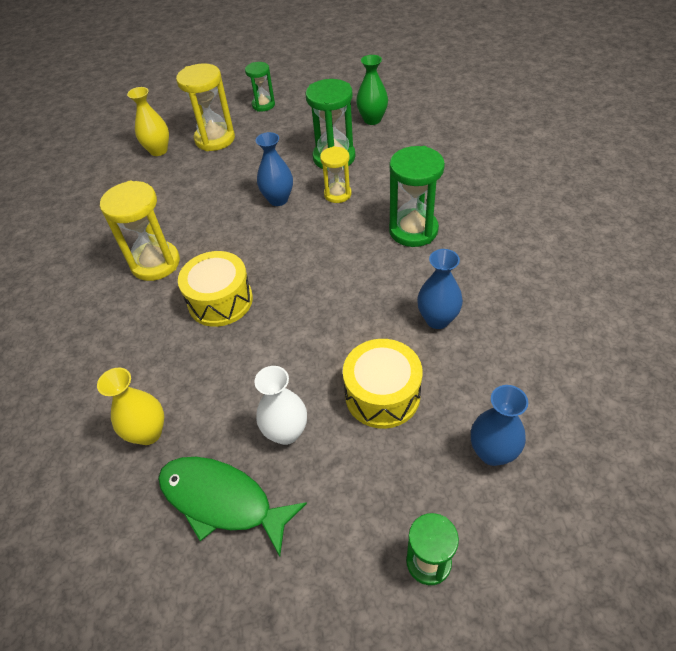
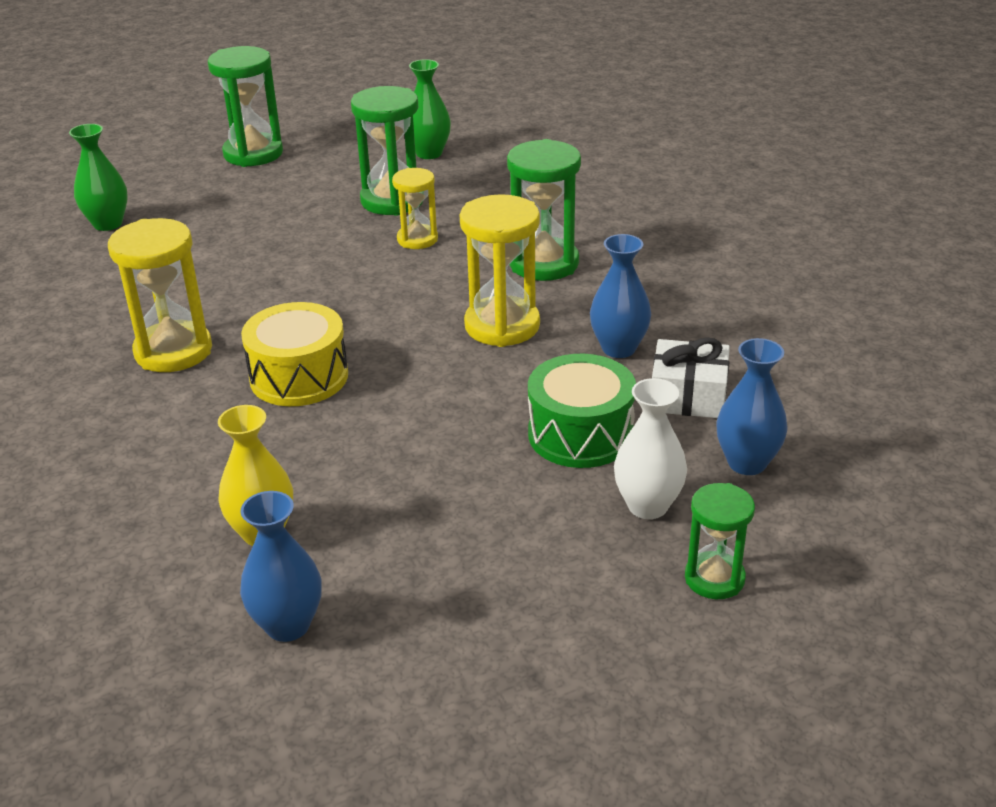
camera: 20 degrees left, 15 degrees down
yellow vase [127,87,169,156] -> green vase [69,124,128,231]
green fish [158,457,307,557] -> none
yellow hourglass [176,63,235,151] -> yellow hourglass moved to [460,194,540,347]
green hourglass [245,62,275,111] -> green hourglass [208,46,283,167], size x1.65
white vase [254,366,307,445] -> white vase moved to [614,378,687,519]
blue vase [256,132,293,206] -> blue vase moved to [240,491,322,642]
yellow drum [343,339,423,429] -> green drum [528,354,636,468]
none -> white gift [652,337,730,418]

